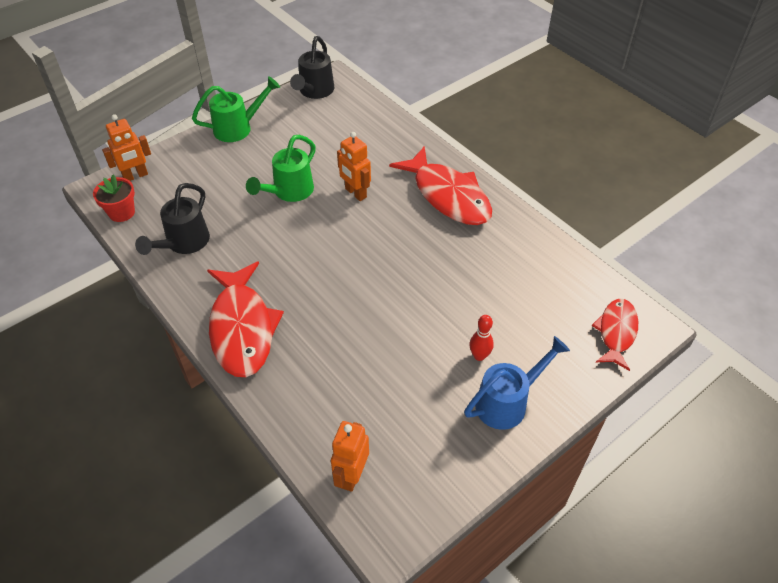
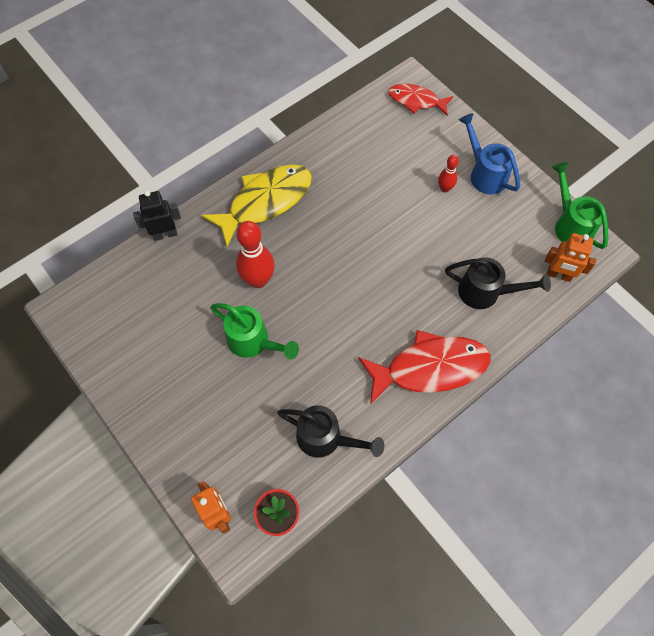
camera: 90 degrees left, 15 degrees up
green watering can [192,76,280,142] -> green watering can moved to [552,162,608,249]
black watering can [290,36,334,99] -> black watering can moved to [445,257,551,309]
orange robot [337,132,371,201] -> red bowling pin [236,221,275,288]
red fish [389,146,492,225] -> yellow fish [201,164,312,247]
none -> black robot [133,191,181,241]

